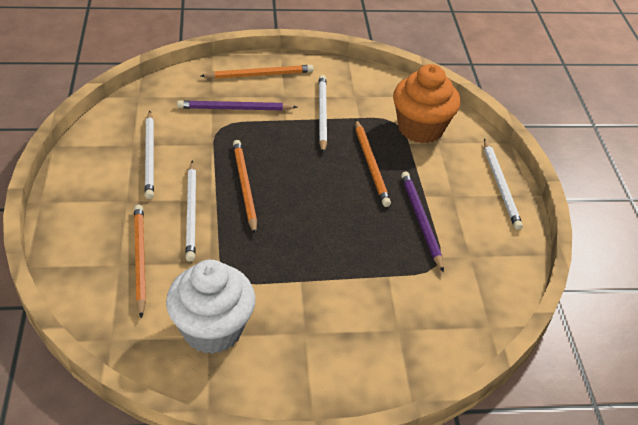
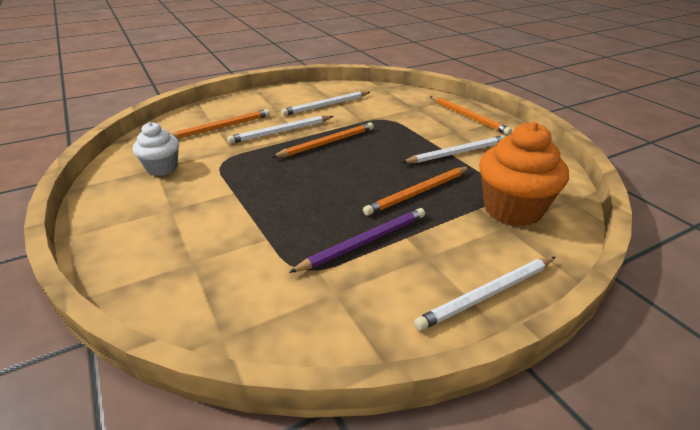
camera: 70 degrees right, 10 degrees down
white cupcake [166,260,256,354] -> white cupcake [133,122,179,176], size x0.61
purple pencil [177,100,297,111] -> none

